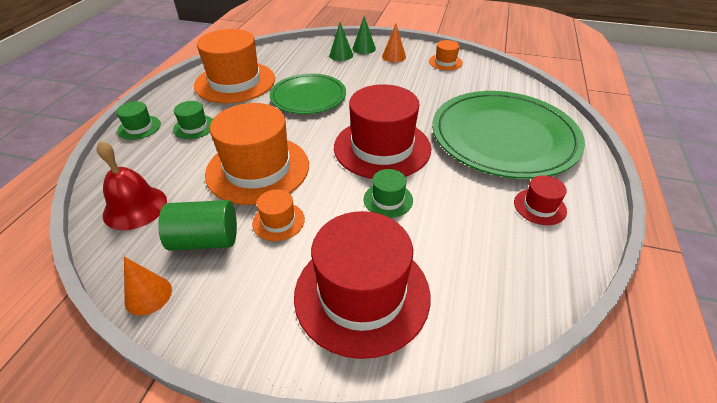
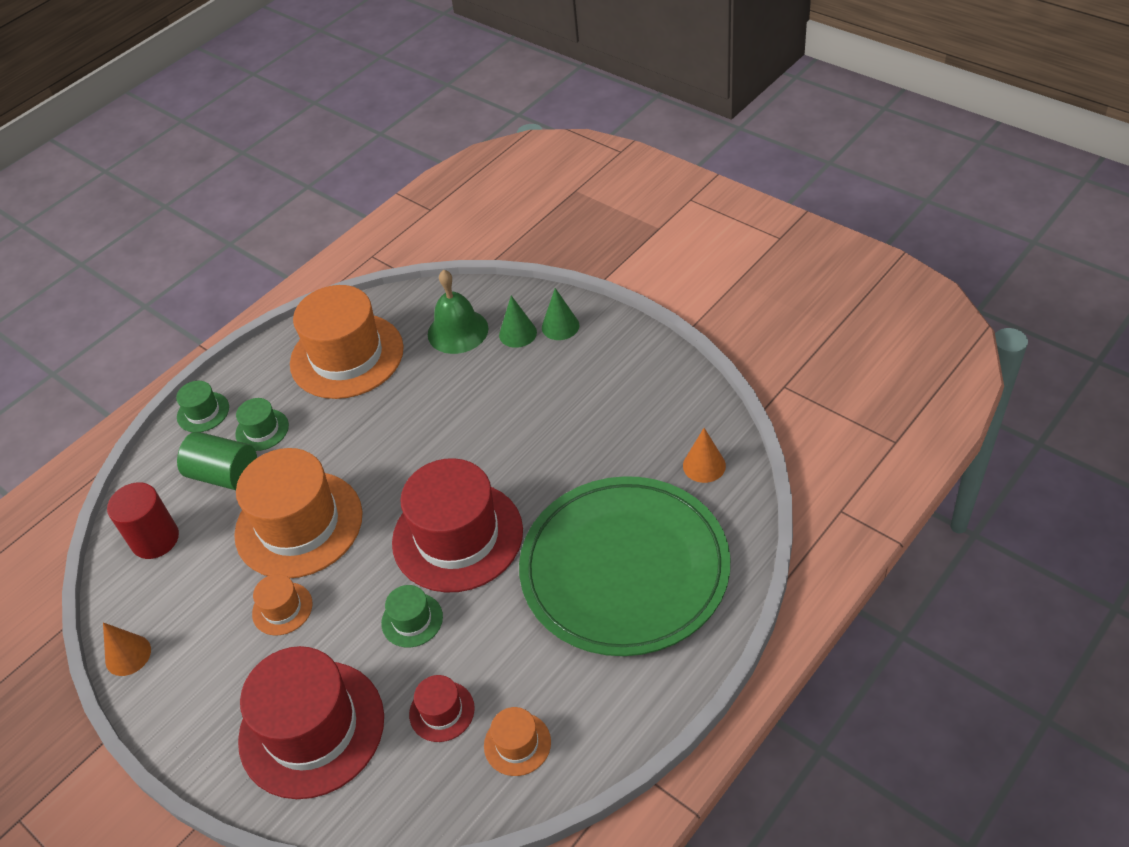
camera: 30 degrees right, 5 degrees up
red bell [97,141,167,230] -> red cylinder [107,482,179,559]
green cylinder [158,200,237,250] -> green cylinder moved to [177,432,257,490]
green plate [270,73,346,114] -> none
orange cone [382,24,406,63] -> orange cone moved to [683,428,726,483]
orange hat [429,40,463,70] -> orange hat moved to [484,707,551,776]
red hat [514,175,567,225] -> red hat moved to [409,675,475,742]
none -> green bell [428,270,488,354]

